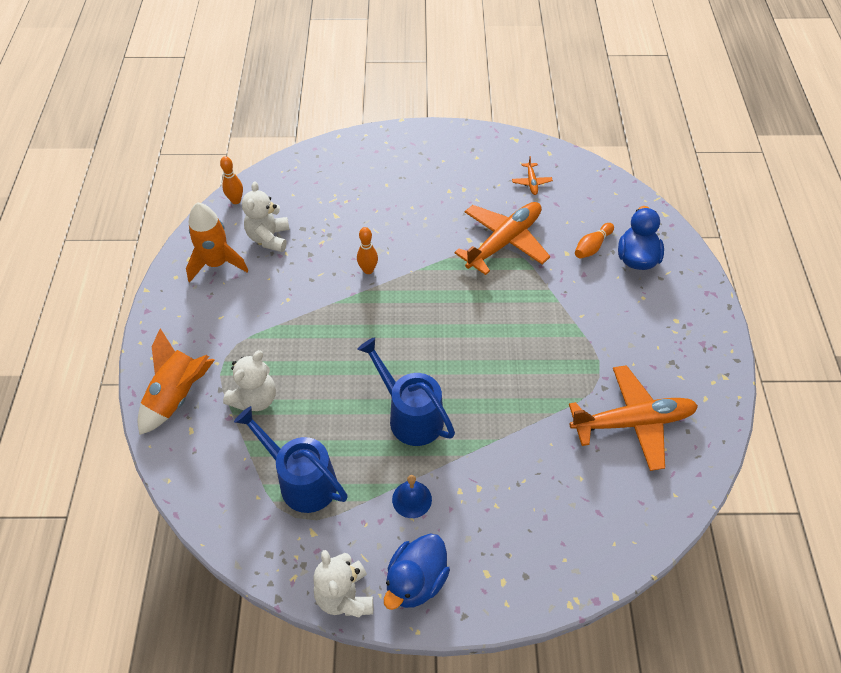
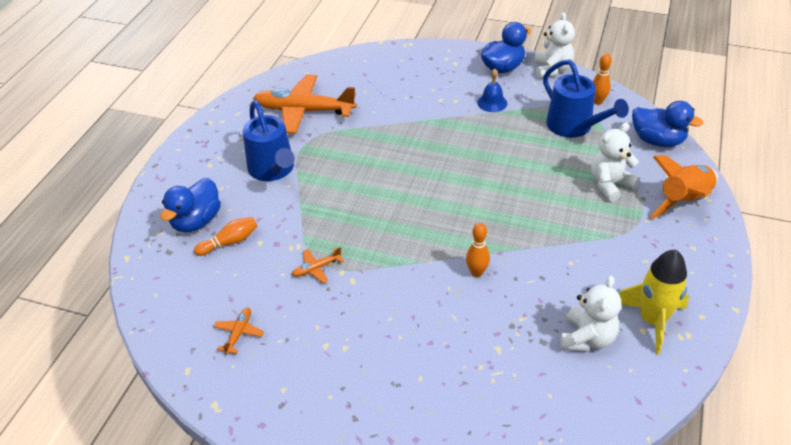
camera: 160 degrees left, 10 degrees down
orange rocket [186,202,248,282] -> yellow rocket [619,250,689,354]
orange bowling pin [220,156,243,204] -> orange bowling pin moved to [593,54,612,105]
blue watering can [357,337,455,446] -> blue watering can moved to [243,100,294,181]
orange plane [454,202,550,275] -> orange plane [292,247,344,283], size x0.42
none -> blue duck [632,101,703,147]

